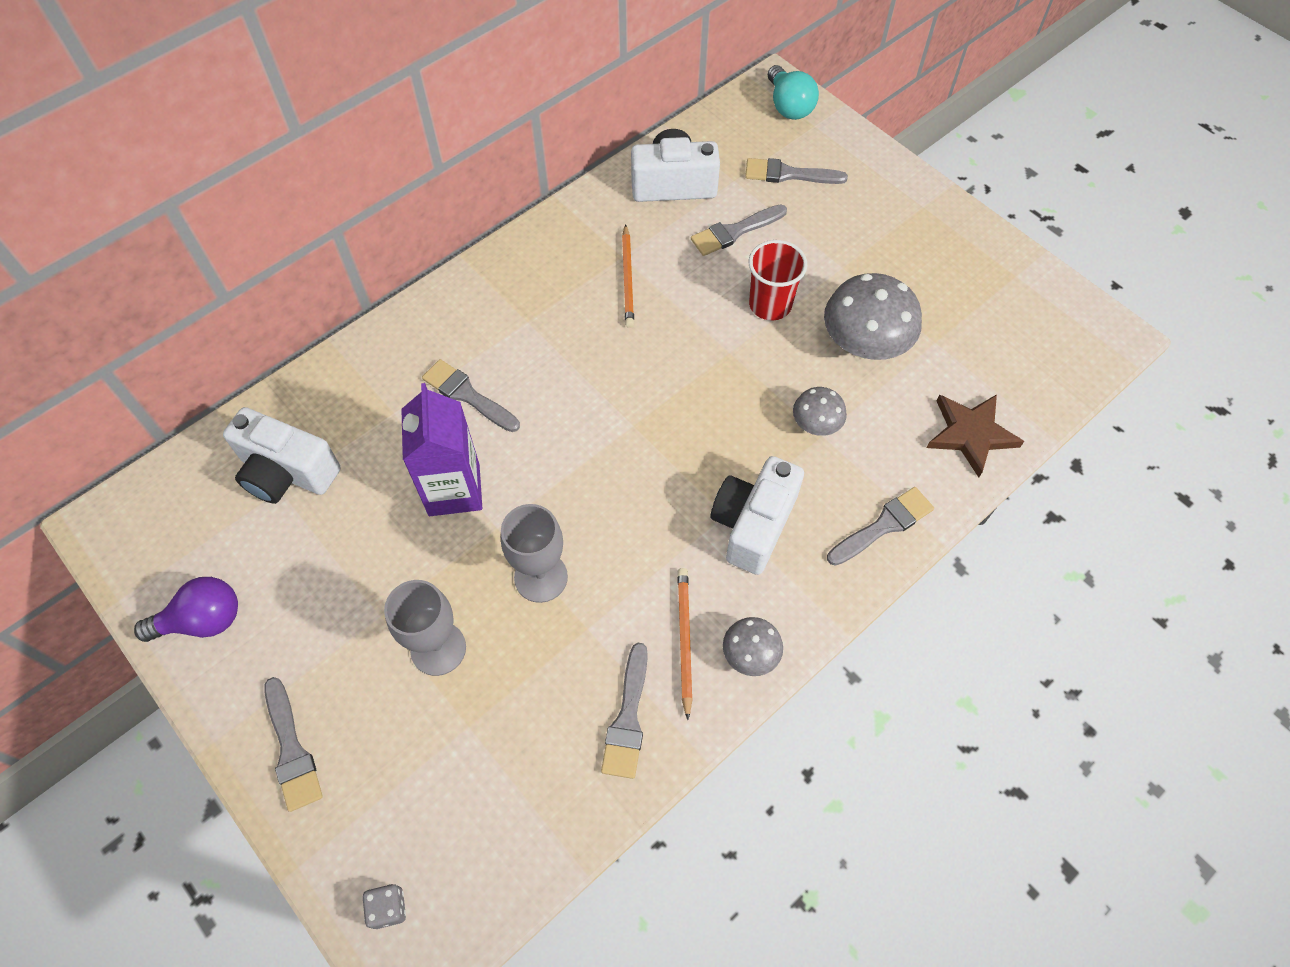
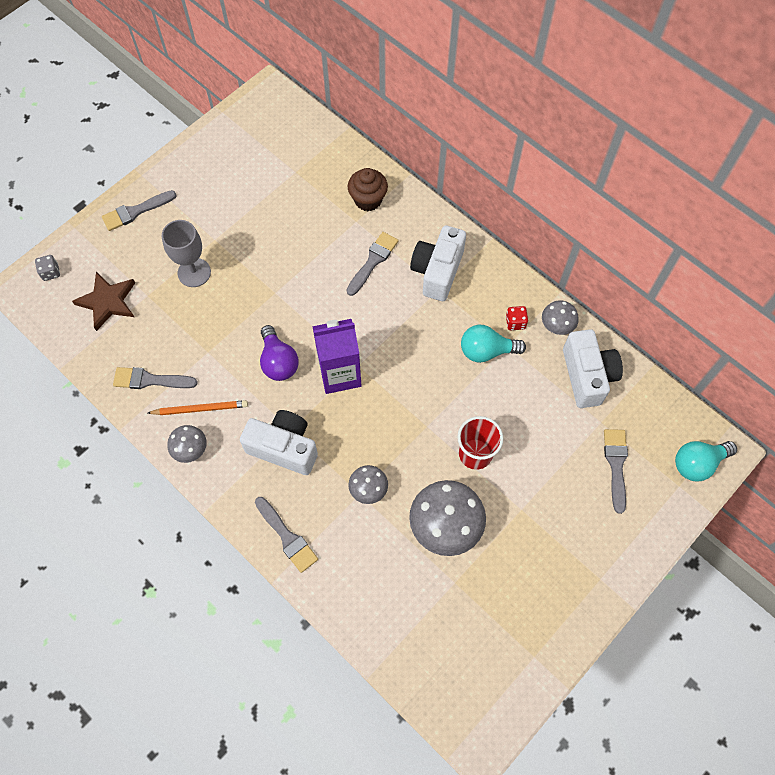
camera: 85 degrees right, 5 degrees up
purple light bulb [134,577,238,642] -> purple light bulb moved to [260,325,299,381]
white camera [223,407,341,504] -> white camera moved to [410,225,466,301]
purple carton [401,383,482,516] -> purple carton moved to [312,319,362,394]
grey goblet [501,504,568,603] -> none
orange pencil [622,224,634,328] -> turquoise light bulb [461,325,526,363]
grey brush [691,204,787,256] -> none
brown star [927,394,1024,477] -> brown star moved to [72,272,135,331]
none -> brown cupcake [348,168,388,211]
none -> red dice [506,306,528,330]
none -> grey mushroom [542,300,579,335]

